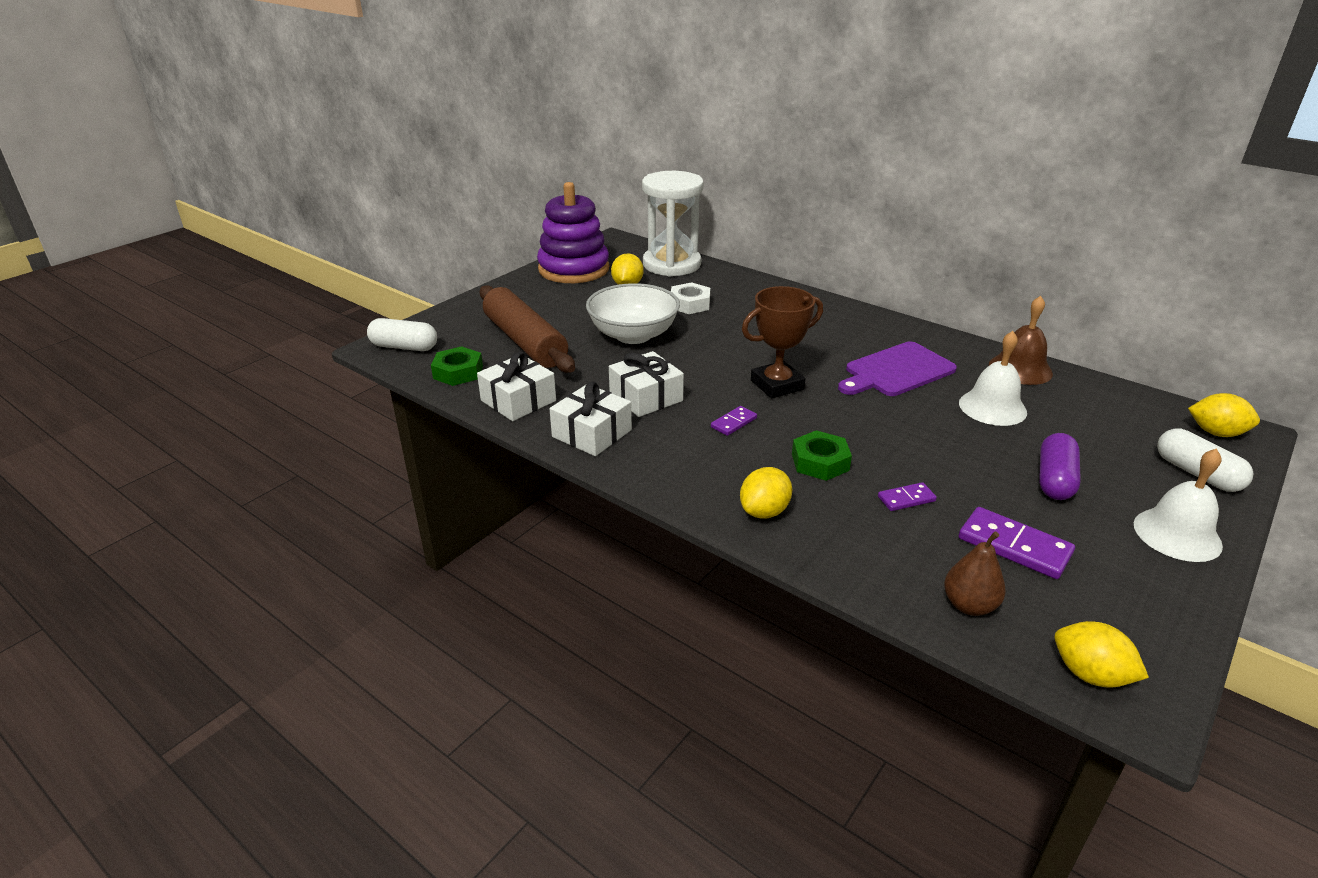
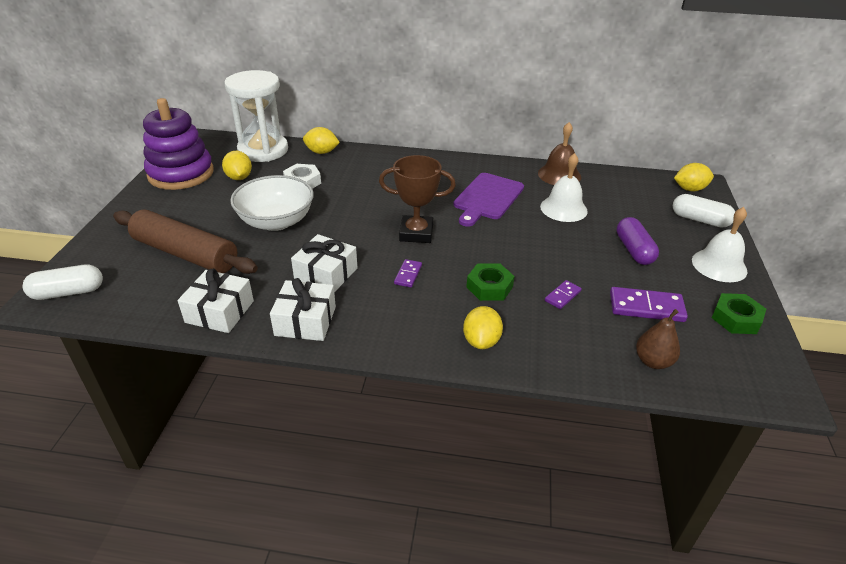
camera: 30 degrees left, 5 degrees up
green nut [431,346,483,386] -> green nut moved to [712,293,766,334]
brown trophy [742,286,823,398] -> brown trophy turned 60 degrees clockwise [379,155,456,243]
yellow lemon [1055,621,1149,688] -> yellow lemon moved to [303,127,340,154]

